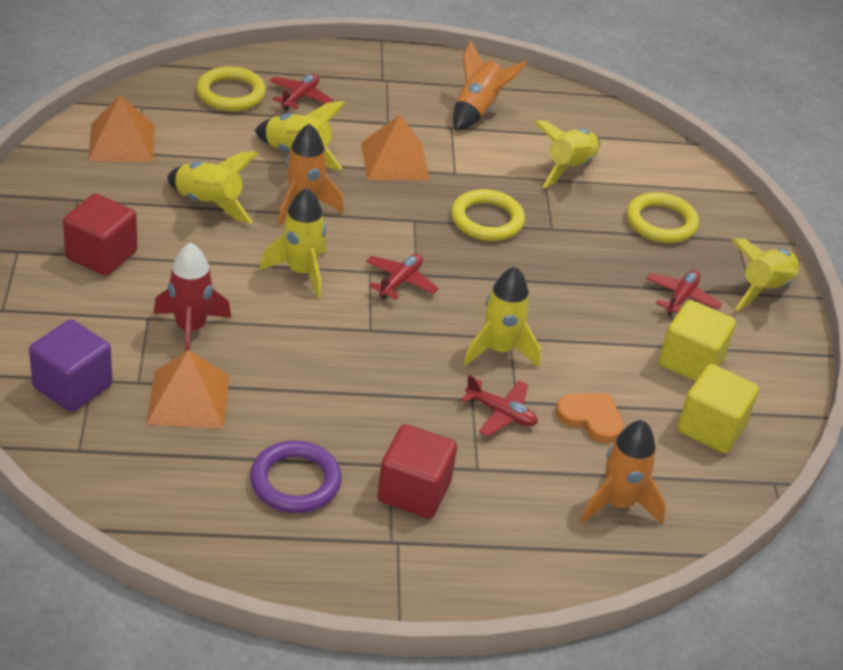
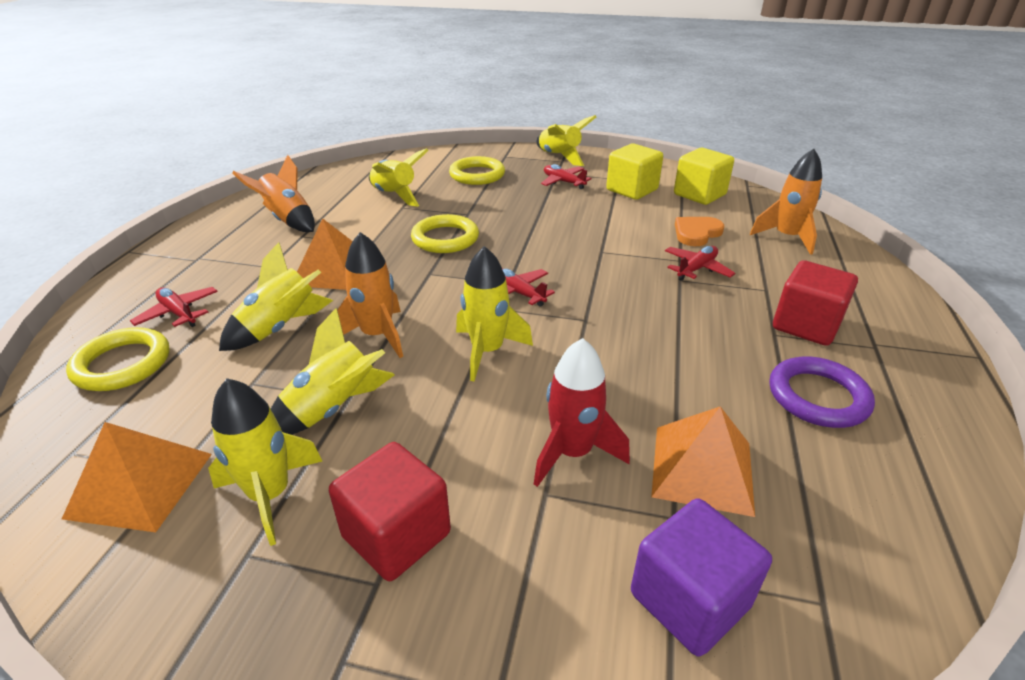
camera: 70 degrees left, 5 degrees down
yellow rocket [463,266,541,368] -> yellow rocket moved to [208,378,322,546]

